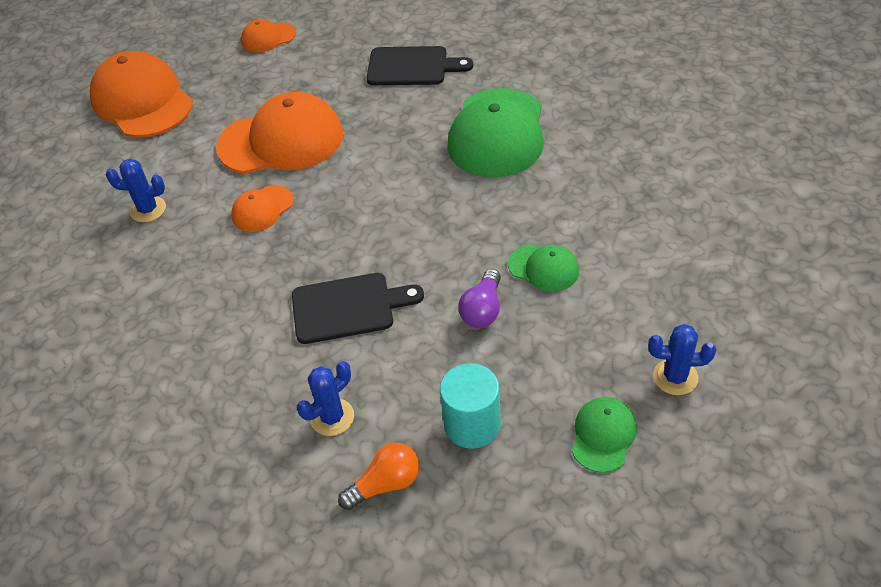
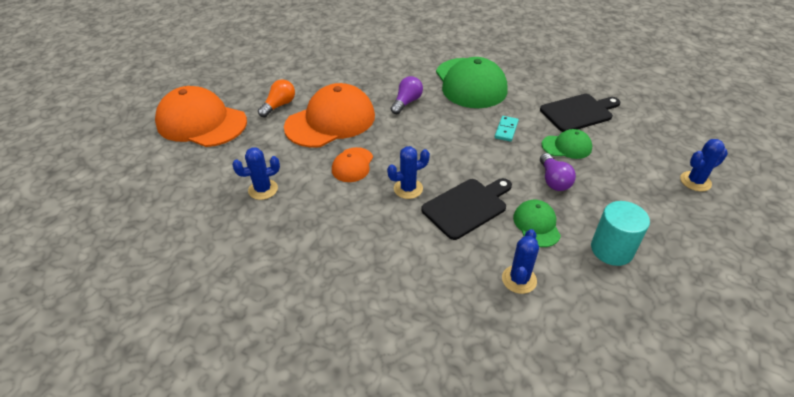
camera: 30 degrees left, 5 degrees down
orange cap [241,19,296,53] -> none
orange light bulb [338,443,419,510] -> orange light bulb moved to [258,79,295,117]
black cutting board [366,46,473,85] -> black cutting board moved to [540,94,621,132]
green cap [572,397,637,473] -> green cap moved to [513,200,561,247]
none -> blue cactus [387,146,430,199]
none -> purple light bulb [391,76,423,114]
none -> turquoise domino [495,116,519,142]

